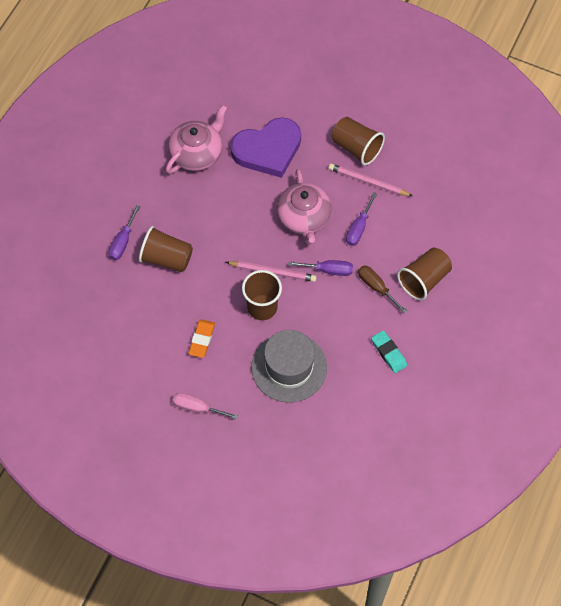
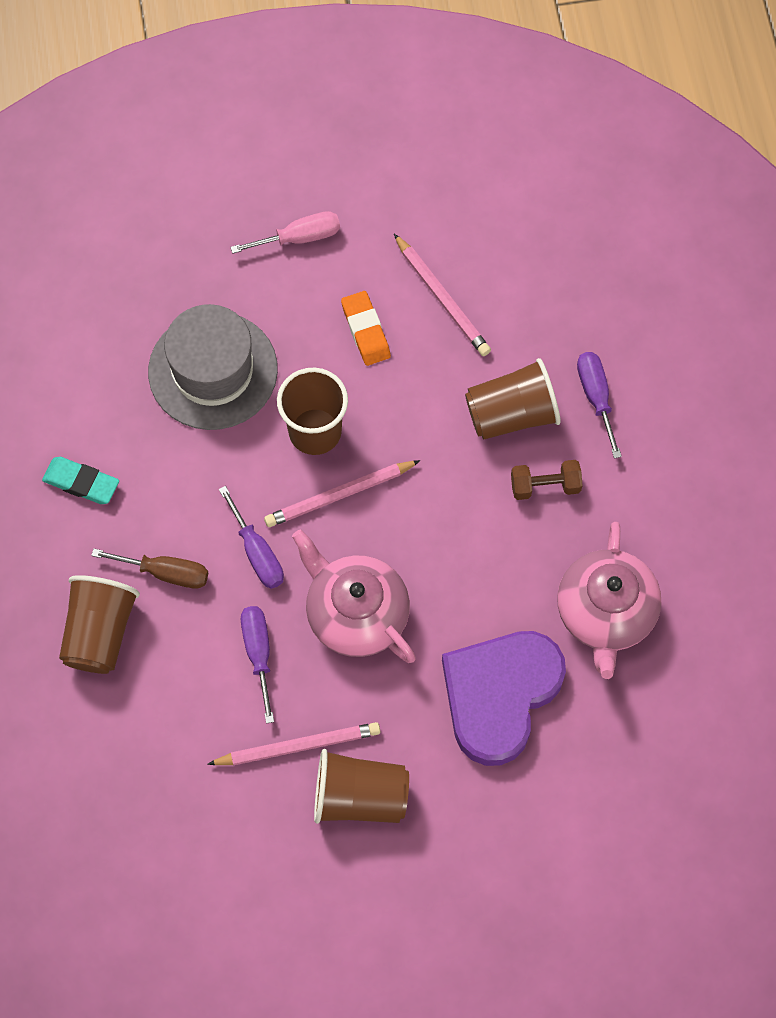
camera: 145 degrees right, 5 degrees up
purple screwdriver [288,260,353,276] -> purple screwdriver turned 90 degrees counterclockwise [219,486,284,589]
none -> pink pencil [394,234,491,356]
none -> brown dumbbell [511,460,583,500]

